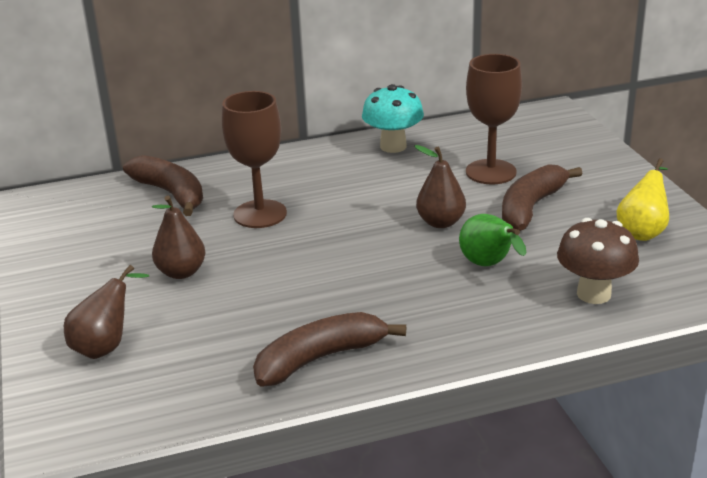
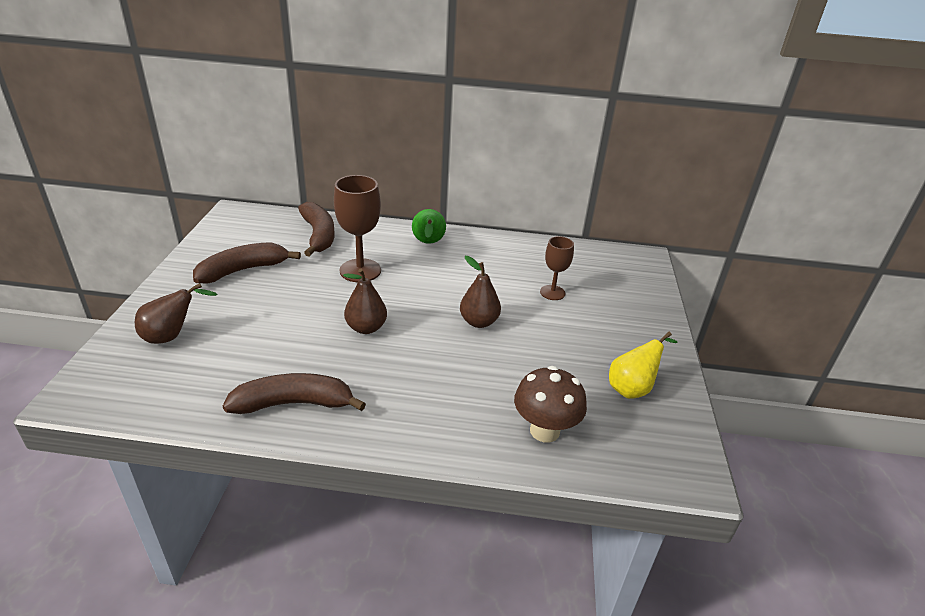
camera: 20 degrees right, 5 degrees up
brown pear [152,196,205,279] -> brown pear moved to [343,269,387,334]
turquoise mushroom [362,84,424,153] -> none
green pear [459,214,527,266] -> green pear moved to [412,209,446,244]
brown goblet [466,54,522,184] -> brown goblet [540,236,574,300], size x0.60
brown banana [502,164,583,231] -> brown banana moved to [193,242,301,284]

